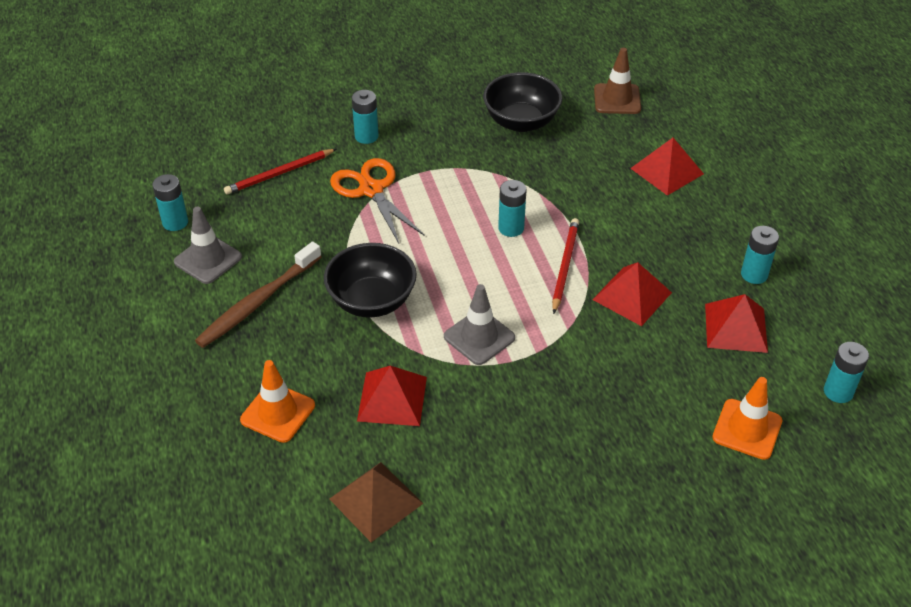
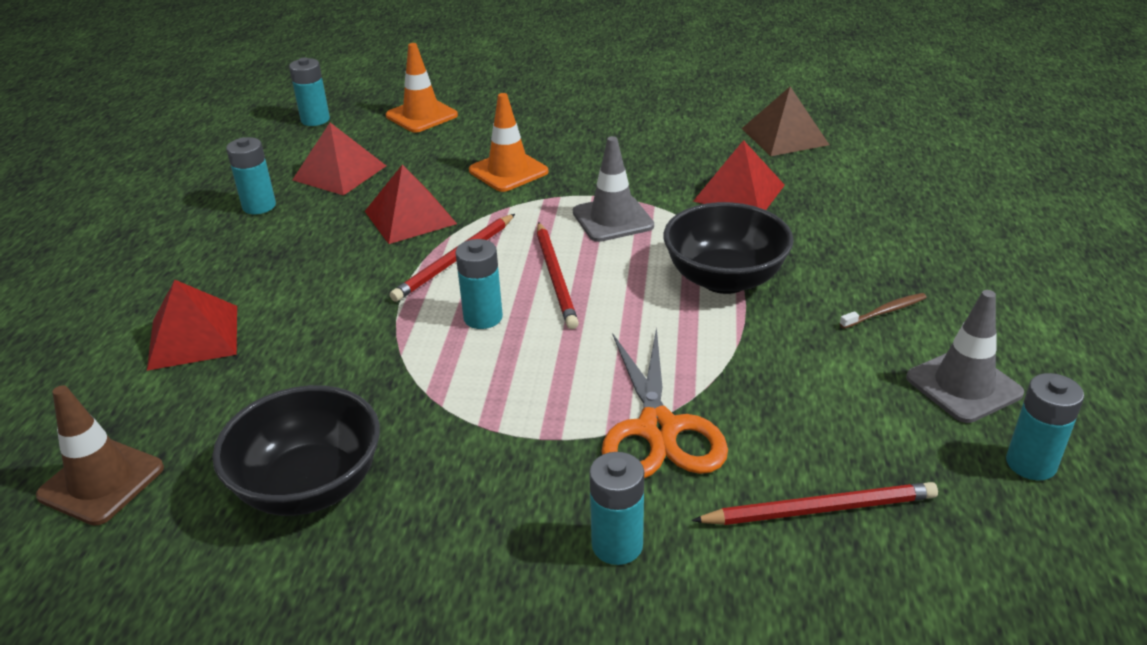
camera: 155 degrees left, 10 degrees down
brown toothbrush [195,241,322,348] -> brown toothbrush [839,293,927,329], size x0.44
orange traffic cone [240,360,315,443] -> orange traffic cone moved to [469,93,549,192]
none -> red pencil [537,222,579,329]

